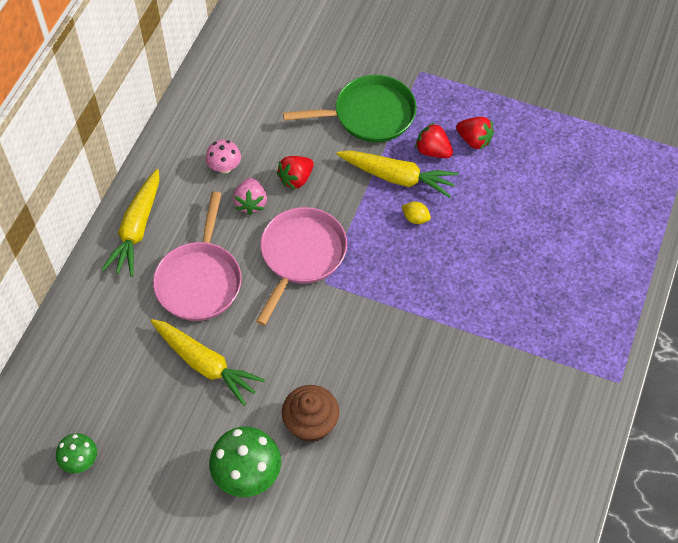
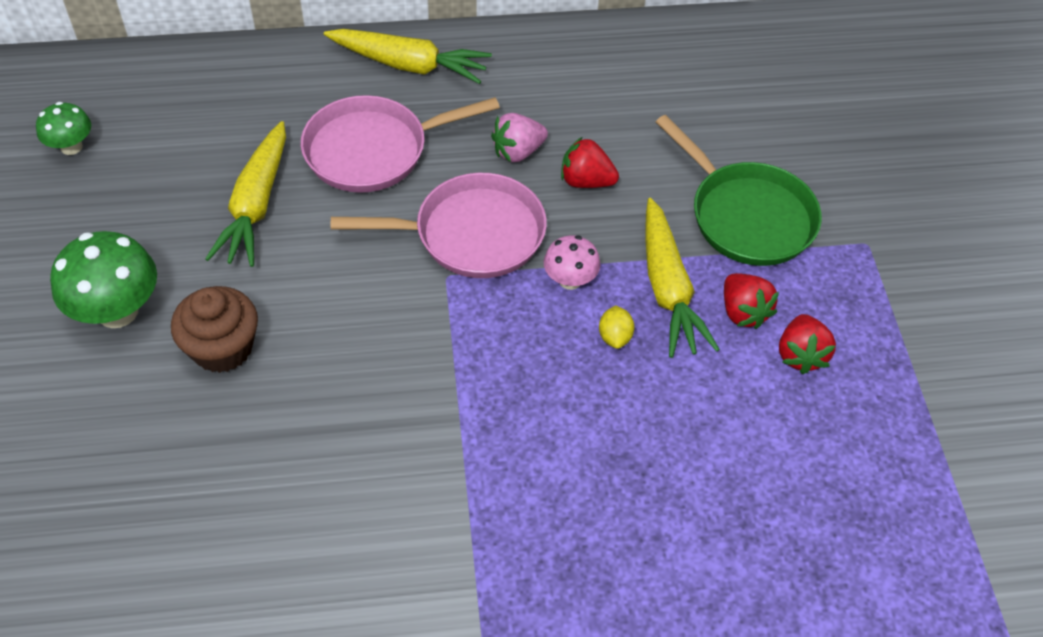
camera: 60 degrees right, 5 degrees down
yellow carrot [102,169,159,277] -> yellow carrot turned 150 degrees counterclockwise [324,29,492,84]
pink mushroom [205,140,241,174] -> pink mushroom moved to [544,235,600,290]
red strawberry [415,123,453,158] -> red strawberry turned 150 degrees clockwise [724,273,779,329]

